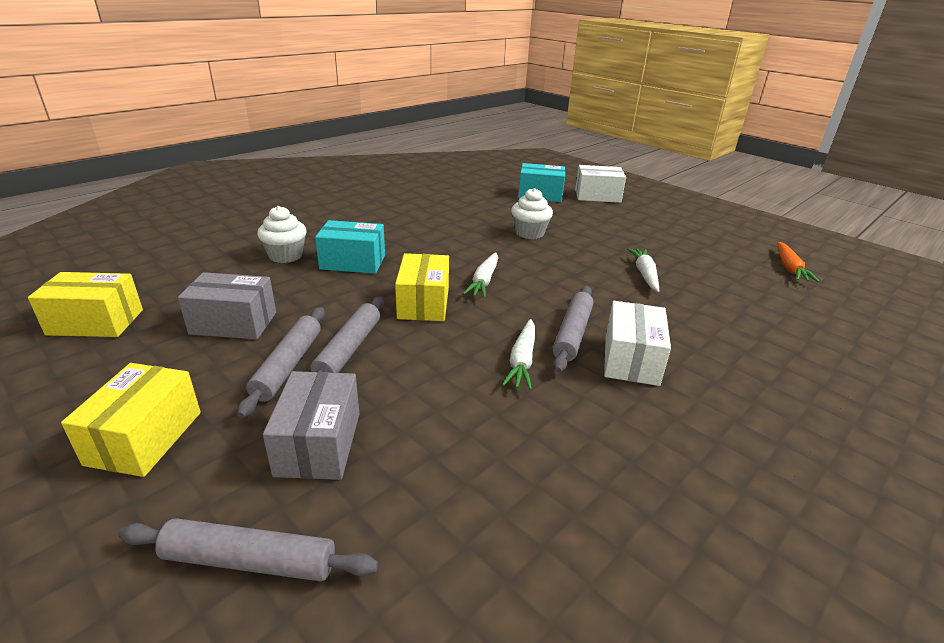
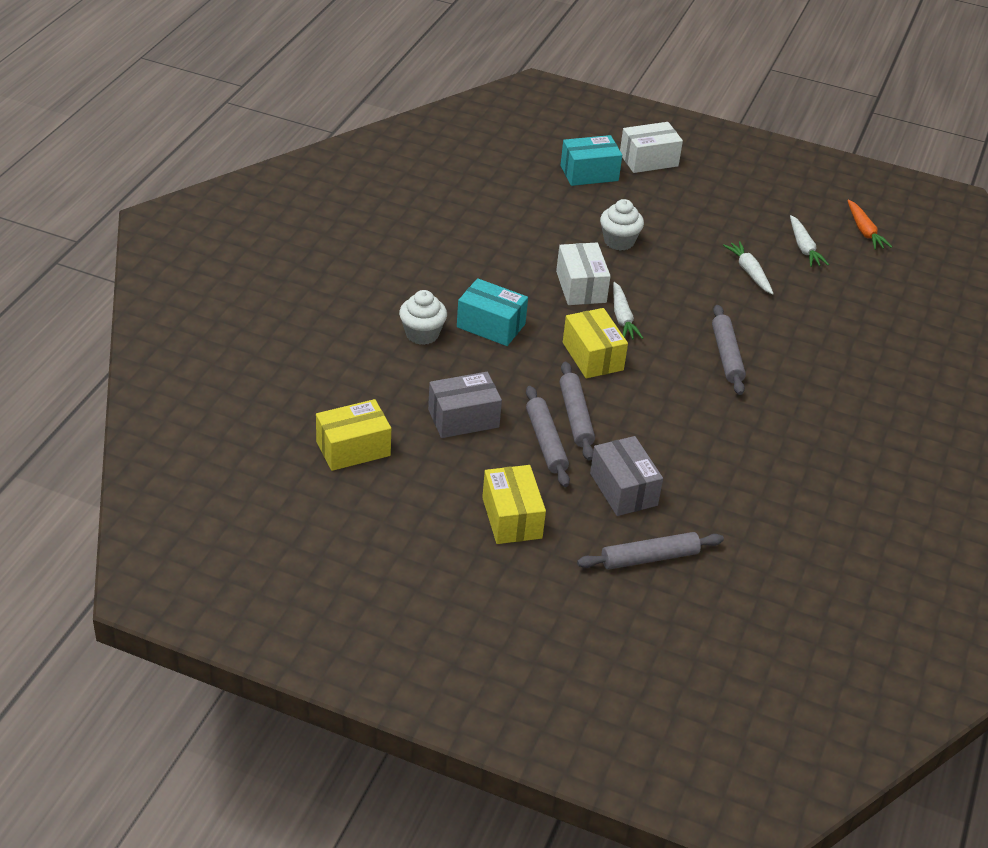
camera: 25 degrees left, 10 degrees up
turquoise box [315,220,385,274] -> turquoise box turned 45 degrees clockwise [457,278,528,346]
white carrot [502,319,535,390] -> white carrot moved to [790,215,829,267]
white box [604,301,671,386] -> white box moved to [556,243,611,305]

